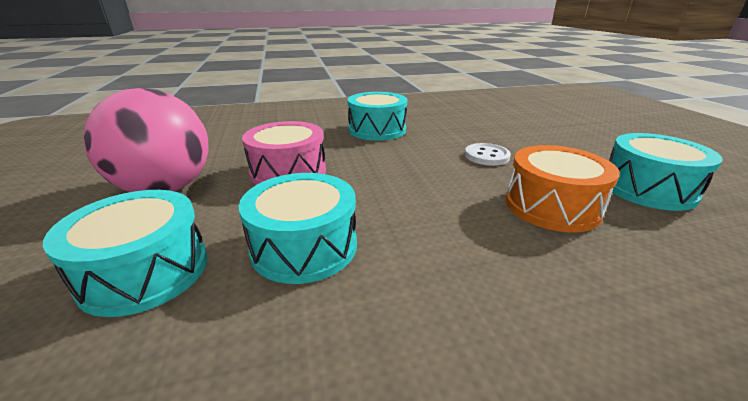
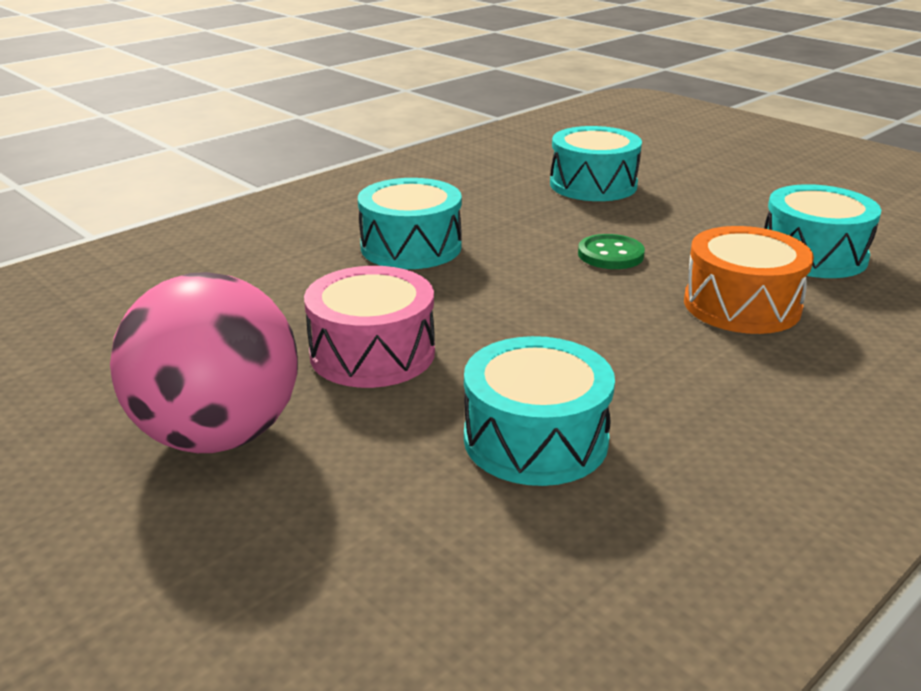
camera: 30 degrees left, 0 degrees up
turquoise drum [43,190,208,317] -> turquoise drum moved to [550,126,642,201]
white button [465,143,511,166] -> green button [578,234,645,269]

